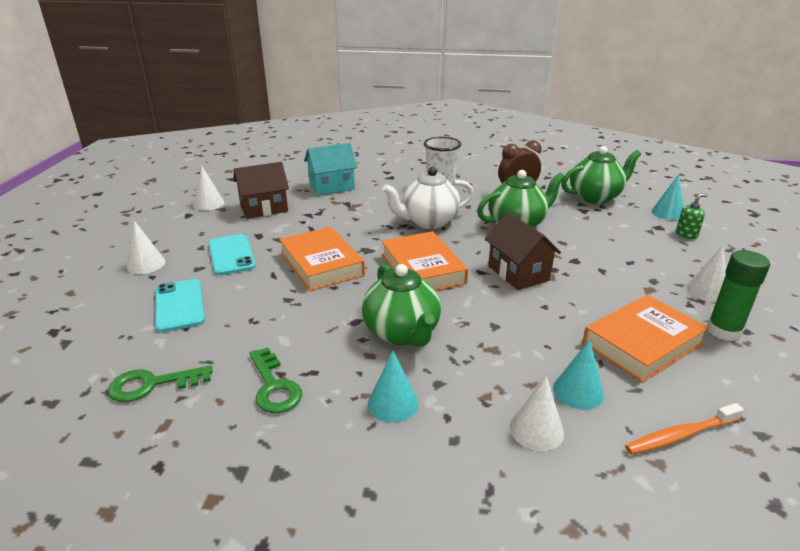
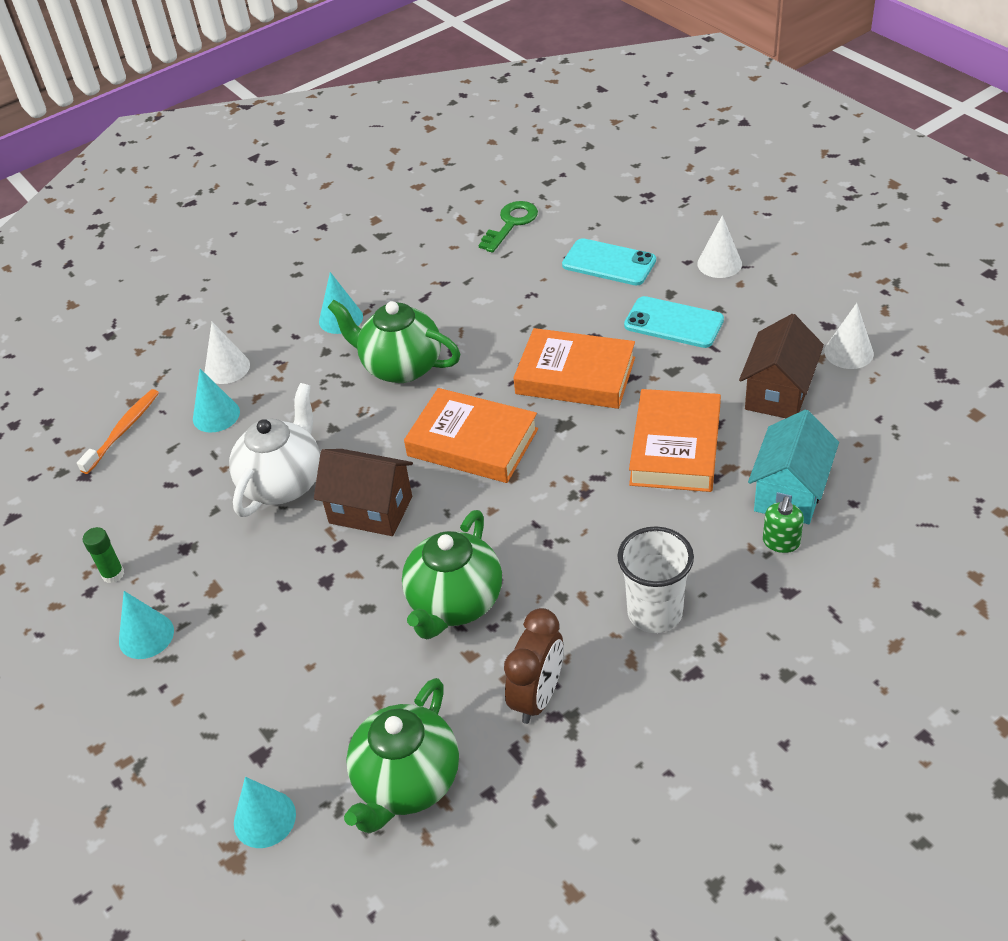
camera: 140 degrees right, 15 degrees up
green key [249,347,302,413] -> none
white teapot [383,167,474,229] -> white teapot moved to [229,383,320,517]
orange book [582,295,709,383] -> orange book moved to [629,389,721,492]
green soap dispenser [676,194,708,239] -> green soap dispenser moved to [763,496,804,553]
white cone [686,245,726,302] -> turquoise cone [119,591,174,659]
green glue stick [708,250,770,341] -> green glue stick [83,527,124,583], size x0.58

